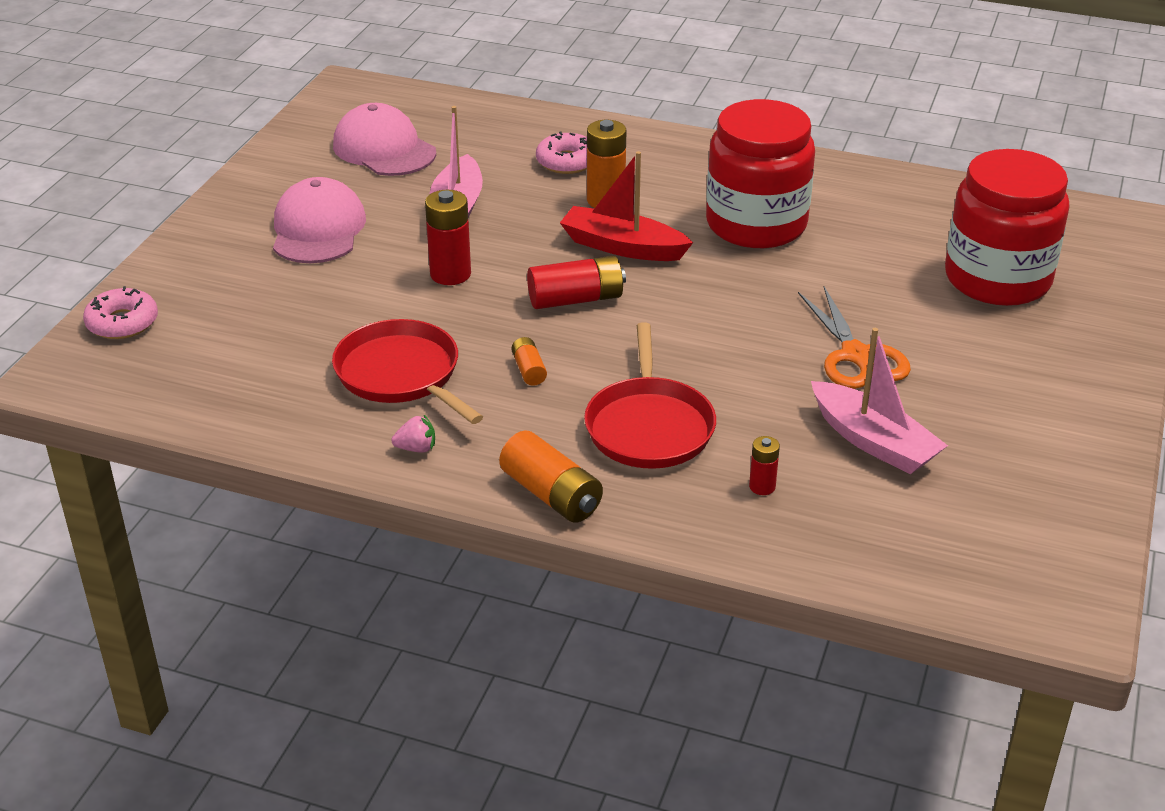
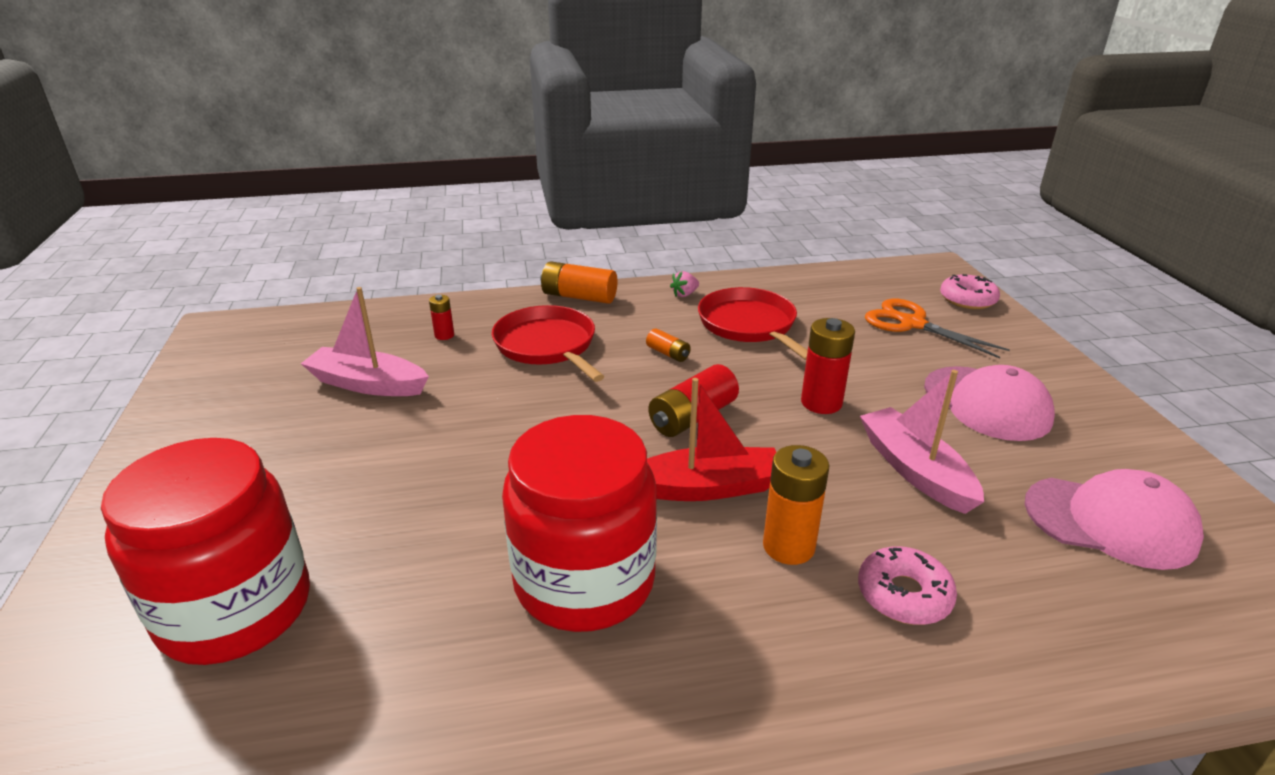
camera: 150 degrees right, 5 degrees down
red pan [332,319,483,424] -> red pan turned 135 degrees counterclockwise [698,287,808,360]
orange scissors [798,287,911,389] -> orange scissors moved to [865,299,1010,358]

